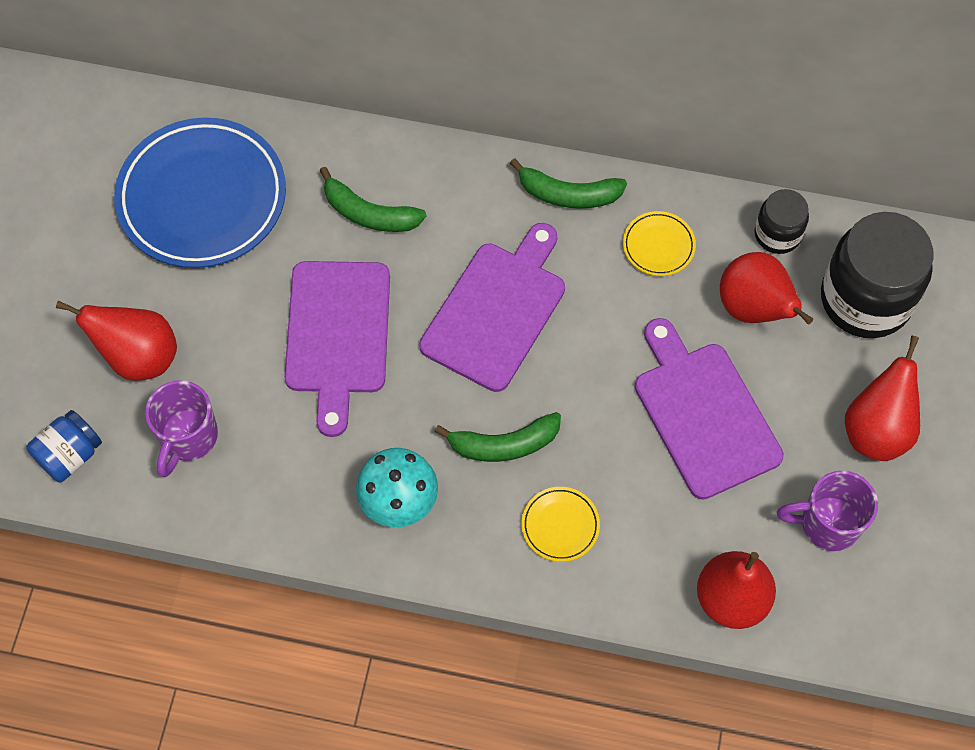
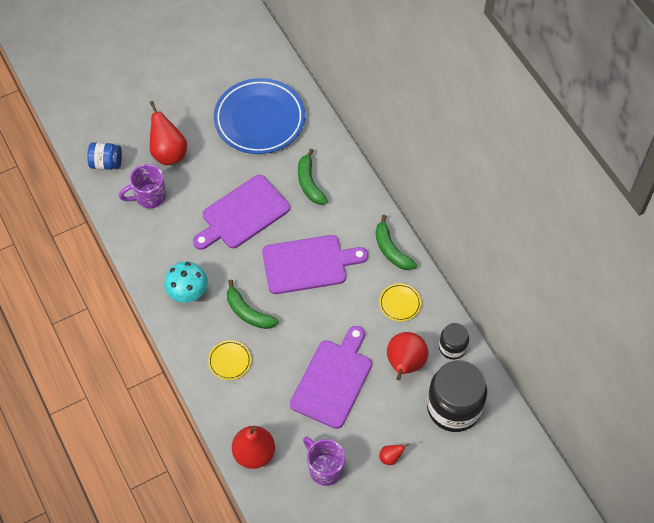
camera: 50 degrees right, 5 degrees down
red pear [845,336,920,461] -> red pear [379,443,409,465], size x0.46

